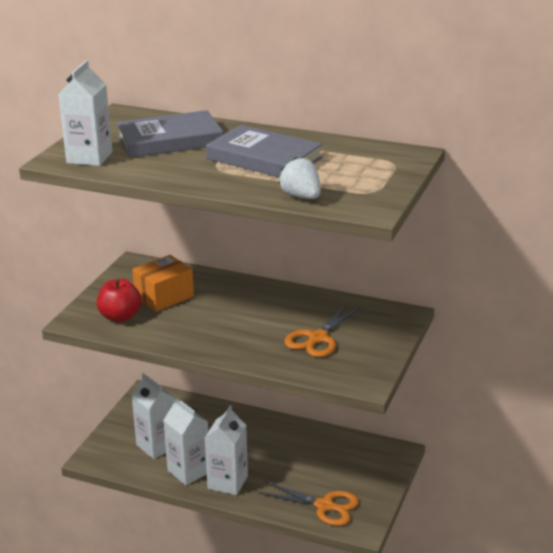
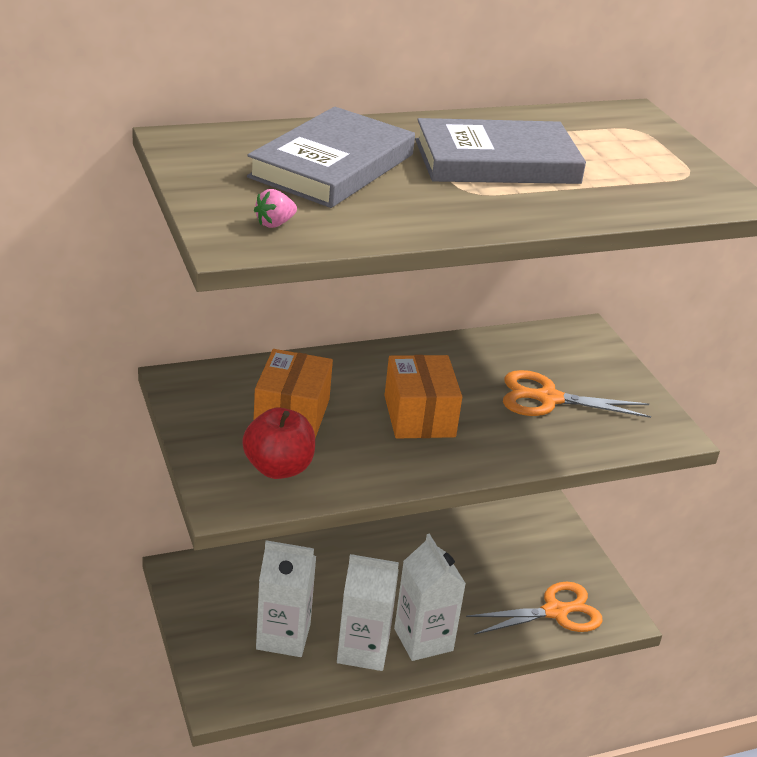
camera: 45 degrees left, 5 degrees up
white carton [58,60,112,166] -> pink strawberry [254,189,297,228]
white strawberry [279,157,321,199] -> none
orange scissors [284,303,361,357] -> orange scissors turned 105 degrees clockwise [503,370,651,418]
none -> orange box [384,355,462,439]

